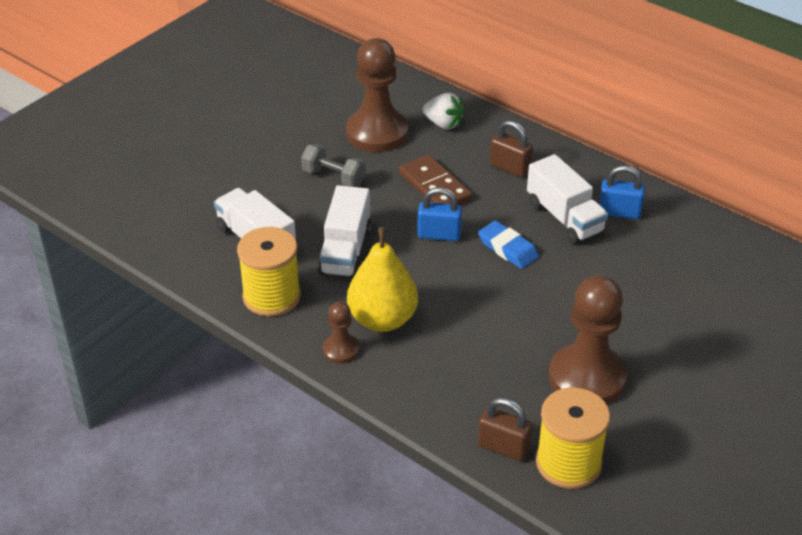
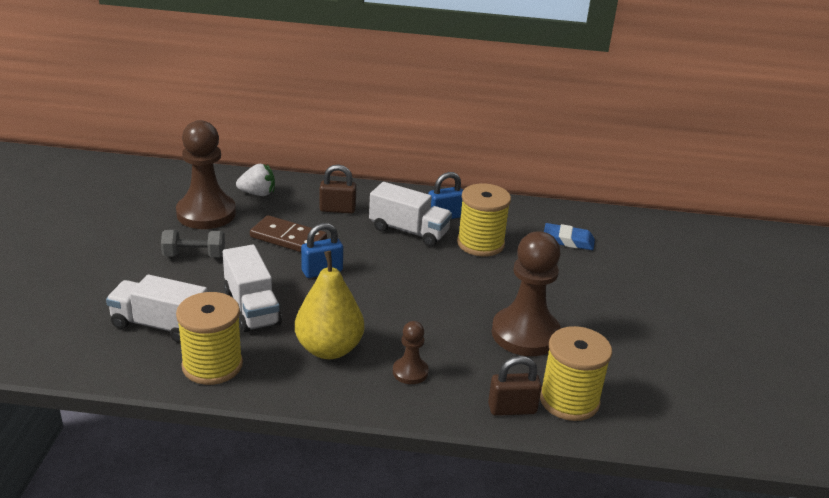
camera: 35 degrees left, 10 degrees down
brown pawn [323,302,360,364] -> brown pawn moved to [393,321,429,384]
blue eraser [478,221,539,269] -> blue eraser moved to [544,223,595,250]
none -> yellow spool [457,183,511,256]

